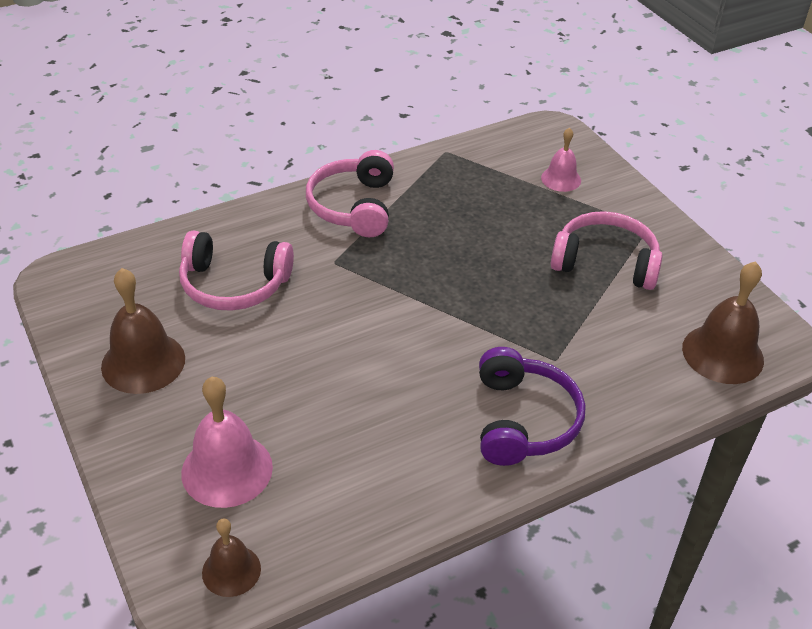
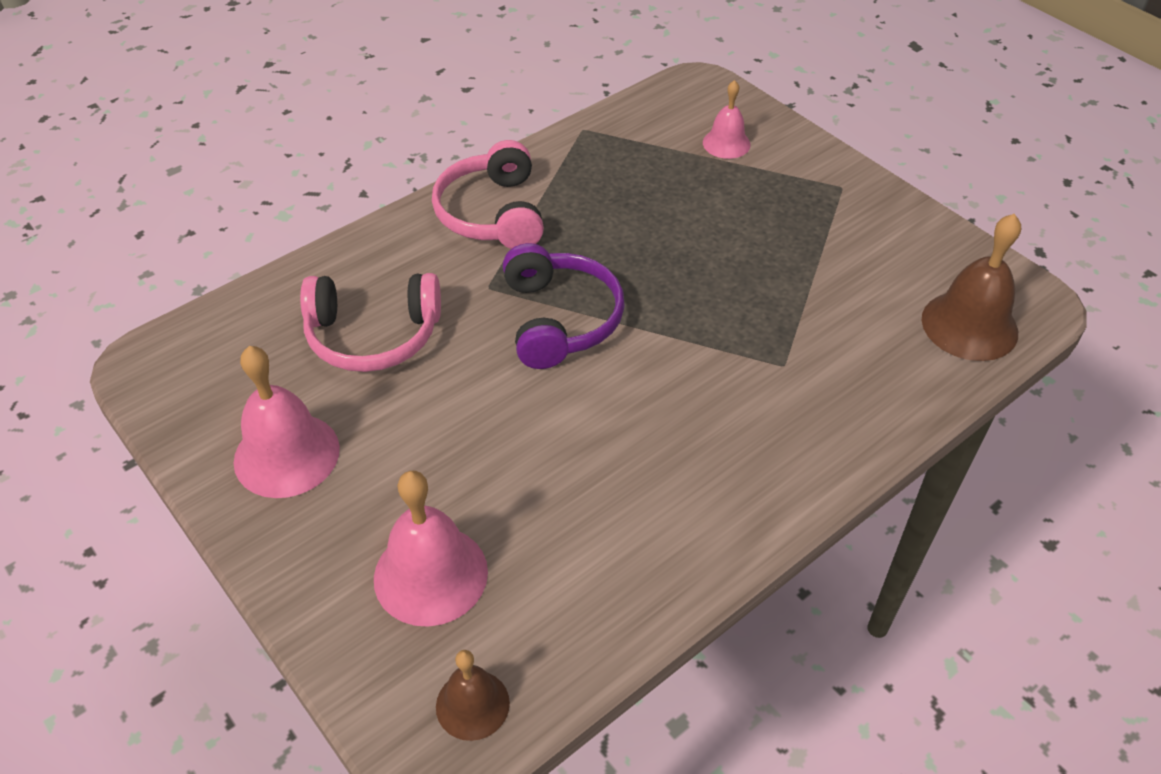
camera: 10 degrees left, 5 degrees up
brown bell [101,268,185,394] -> pink bell [233,346,340,498]
purple headphones [479,347,585,466] -> purple headphones moved to [503,243,625,369]
pink headphones [551,211,663,290] -> none

